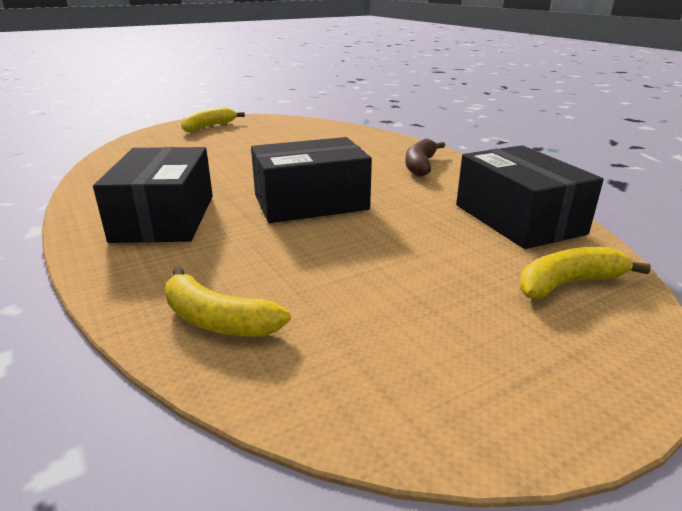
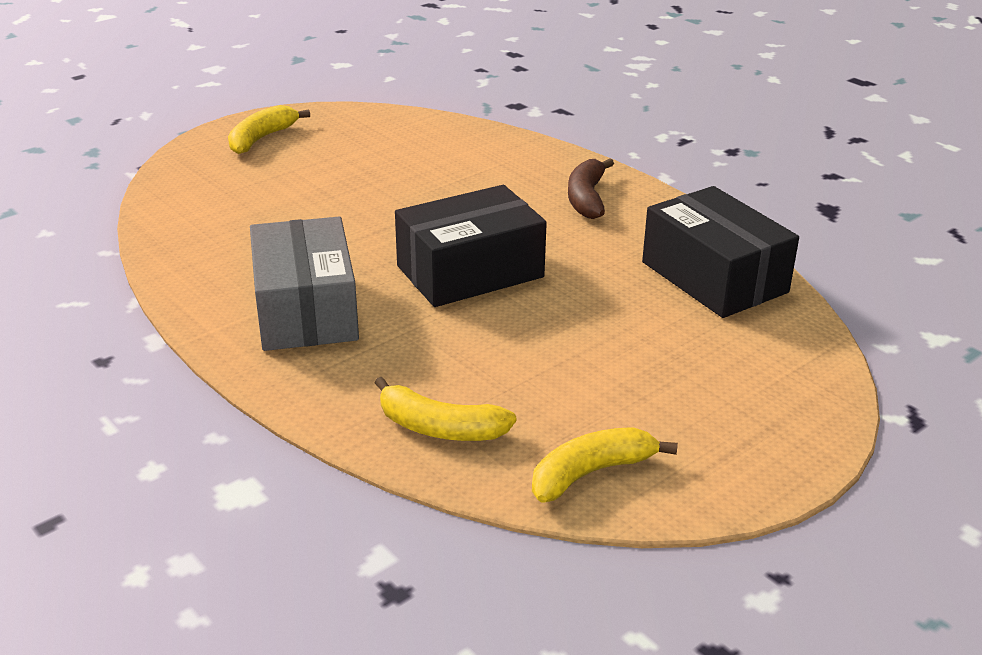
camera: 10 degrees left, 5 degrees up
black box [93,147,213,243] -> grey box [250,217,359,351]
yellow banana [520,247,651,299] -> yellow banana moved to [532,427,678,502]

